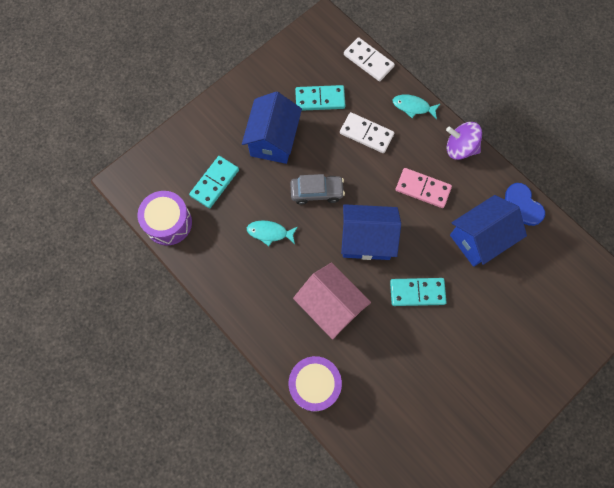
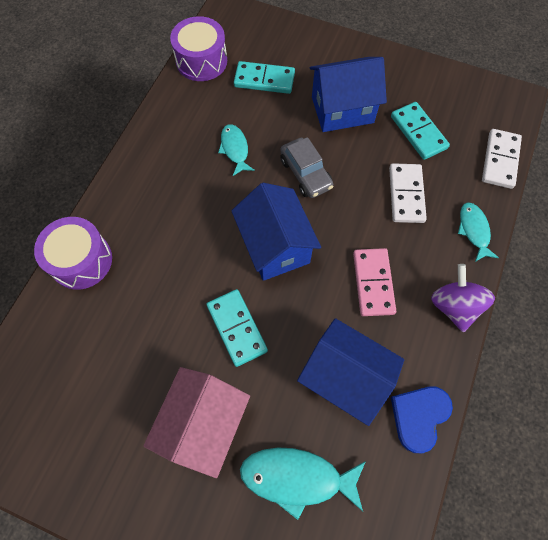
camera: 65 degrees right, 5 degrees down
pink house [293,263,371,340] -> pink house moved to [144,367,250,478]
none -> turquoise fish [240,447,366,520]

